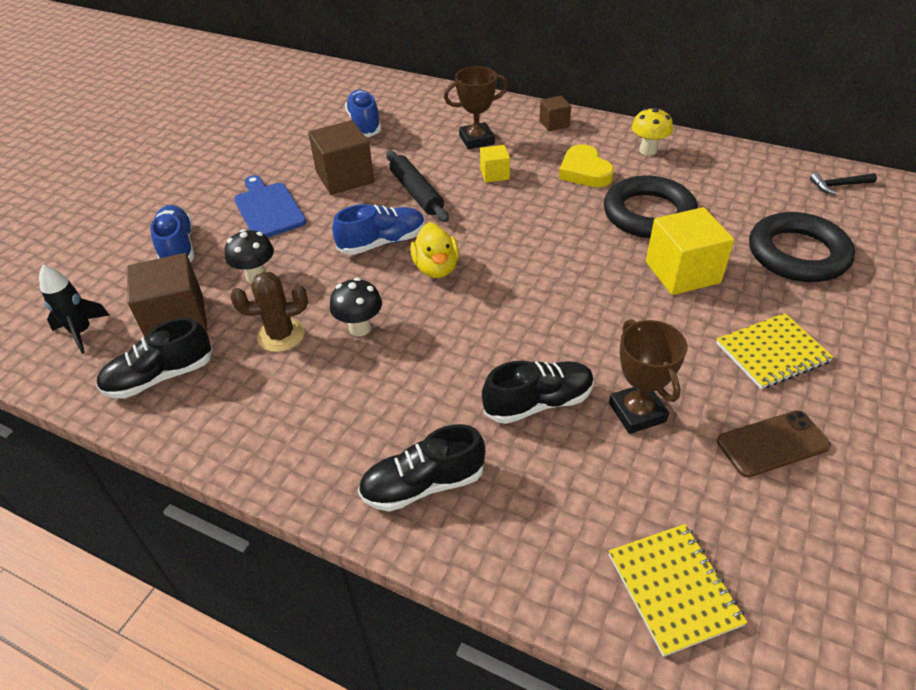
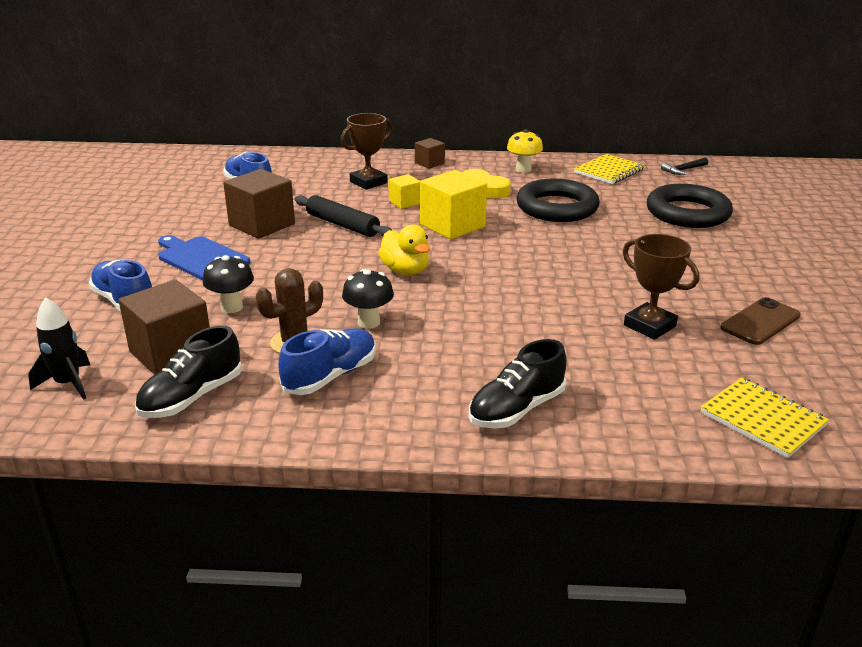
camera: 25 degrees left, 15 degrees down
blue shoe [332,204,425,255] -> blue shoe moved to [278,328,376,395]
black shoe [482,361,594,424] -> none
yellow cube [646,207,734,295] -> yellow cube moved to [420,170,487,239]
yellow notebook [716,313,833,389] -> yellow notebook moved to [574,154,645,184]

